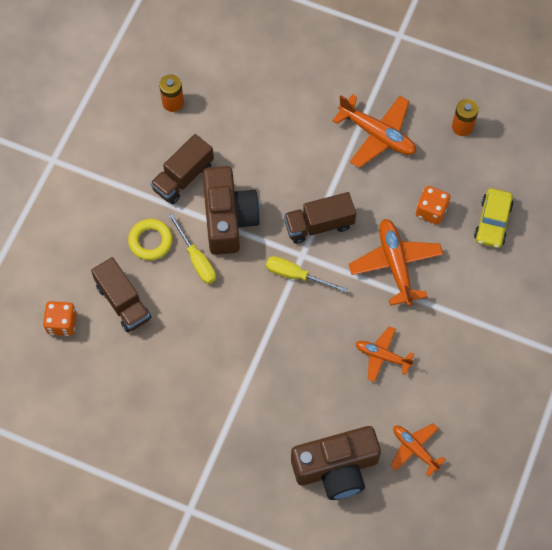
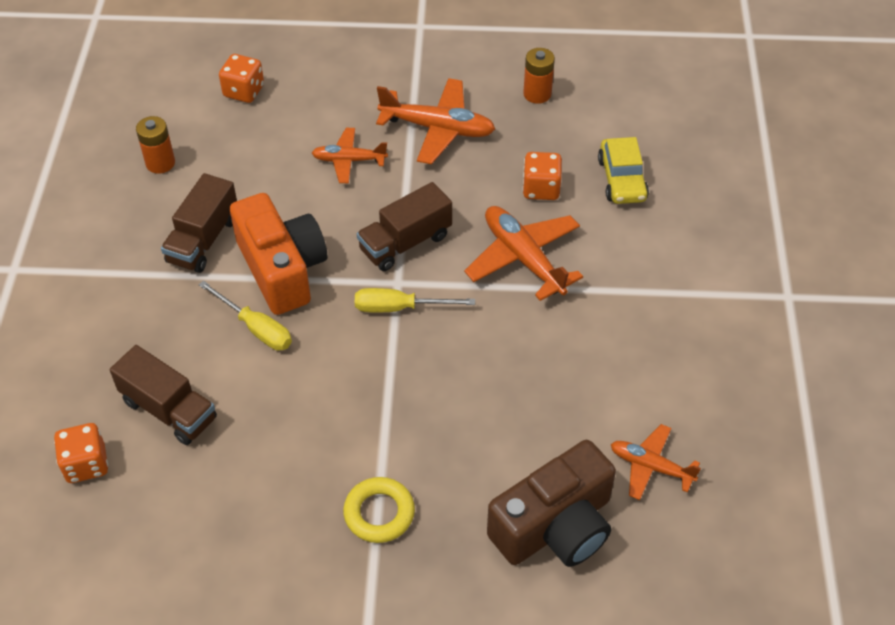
camera: 20 degrees left, 15 degrees down
yellow ring [128,219,173,260] -> yellow ring moved to [343,477,415,543]
brown camera [202,166,260,255] -> orange camera [230,193,327,315]
orange plane [355,326,414,382] -> orange plane moved to [312,128,388,183]
none -> orange dice [219,54,264,103]

